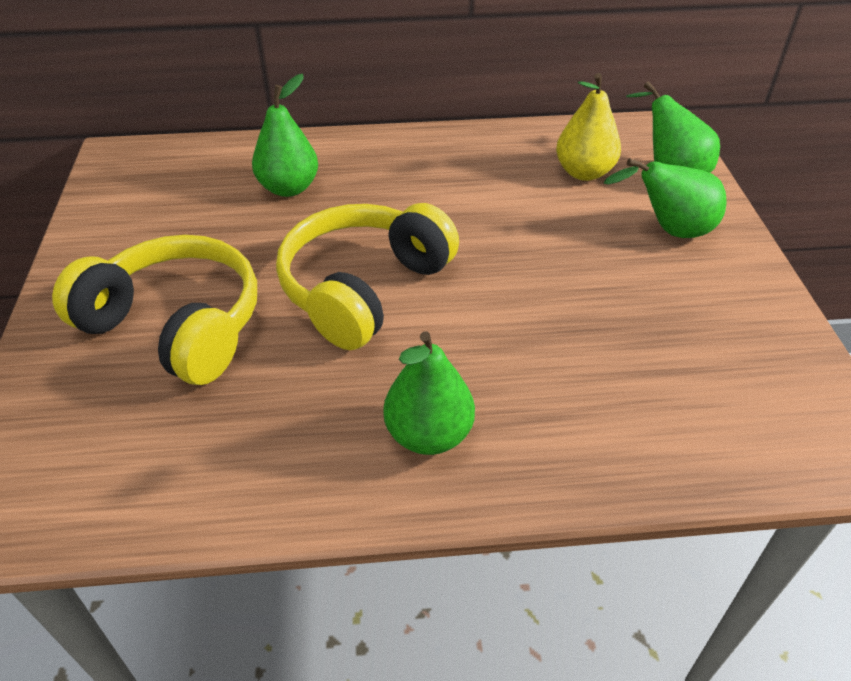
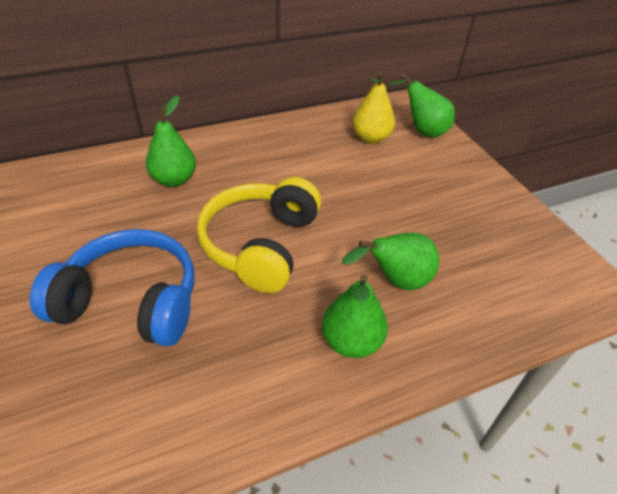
camera: 20 degrees left, 0 degrees up
yellow headphones [52,235,257,385] -> blue headphones [30,229,194,347]
green pear [604,158,727,238] -> green pear moved to [342,233,439,290]

